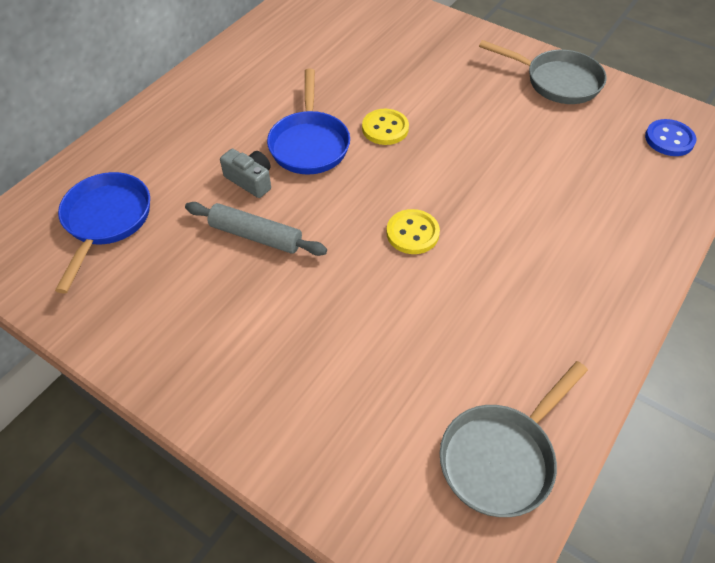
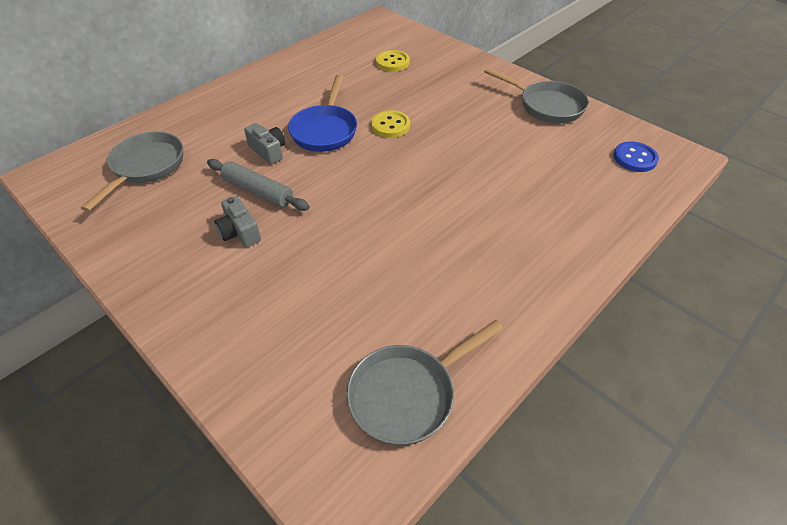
camera: 10 degrees right, 5 degrees down
blue pan [55,172,150,294] -> grey pan [81,132,183,212]
yellow button [386,209,440,254] -> yellow button moved to [376,50,410,72]
none -> grey camera [215,196,261,247]

